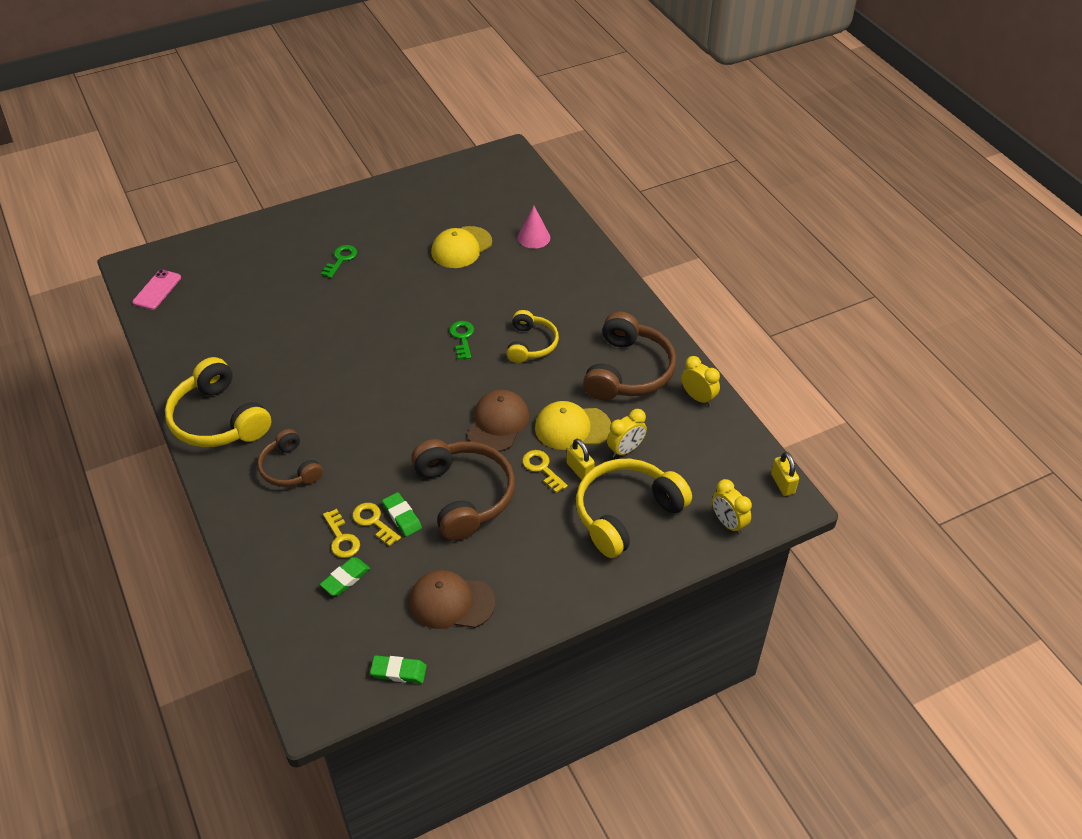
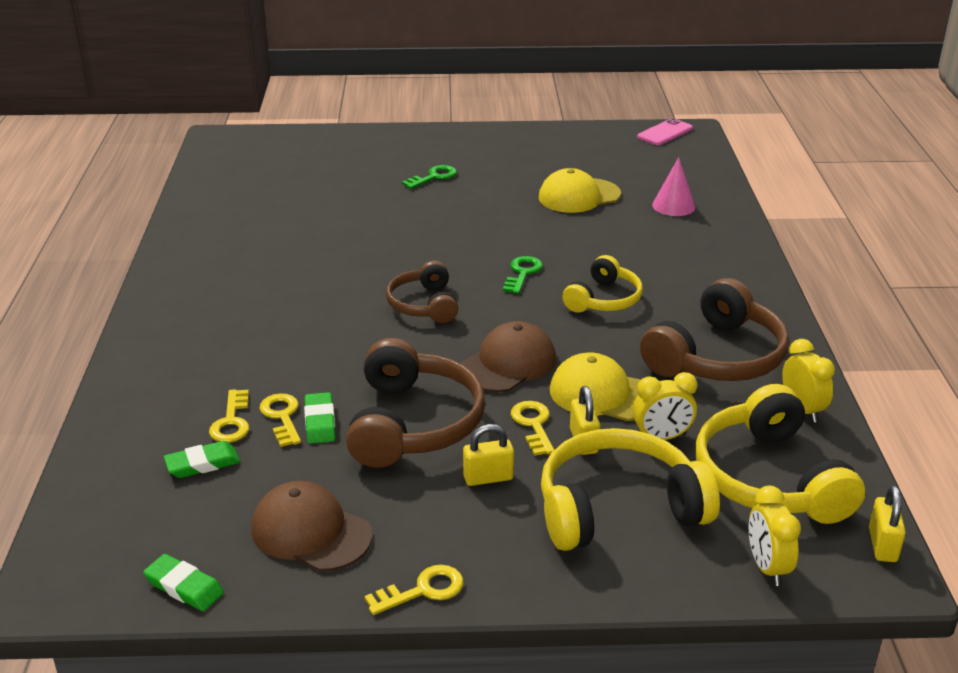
camera: 25 degrees right, 15 degrees down
pink phone [132,270,181,310] -> pink phone moved to [637,118,693,145]
yellow headphones [165,357,271,447] -> yellow headphones moved to [696,384,865,524]
brown headphones [258,429,323,487] -> brown headphones moved to [386,261,458,323]
none -> yellow key [364,565,463,615]
none -> yellow padlock [463,424,514,486]

